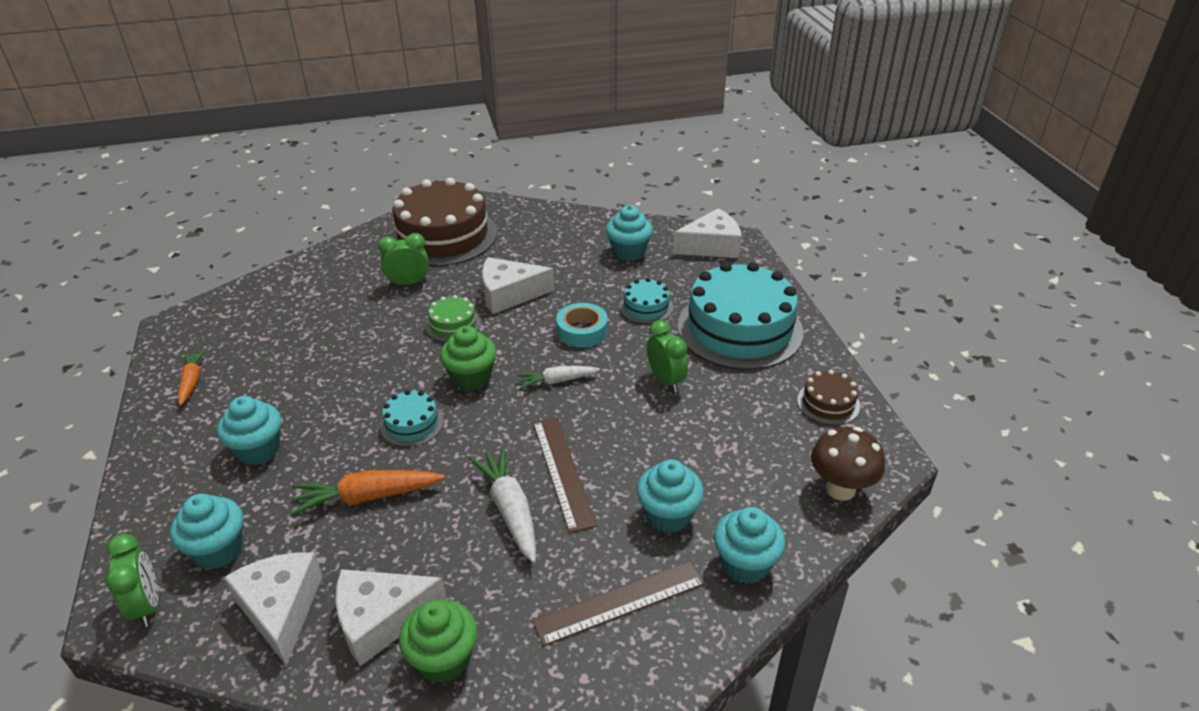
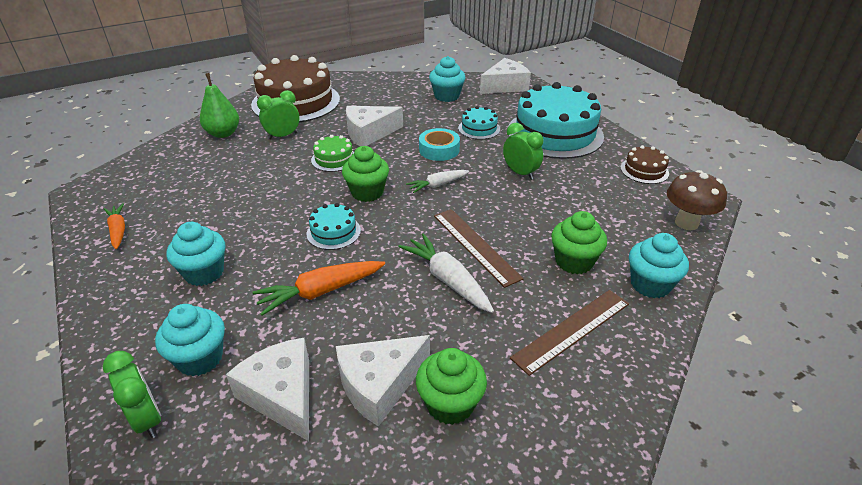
camera: 15 degrees left, 0 degrees up
turquoise cupcake [637,459,704,533] -> green cupcake [551,211,607,274]
none -> green pear [200,73,239,138]

